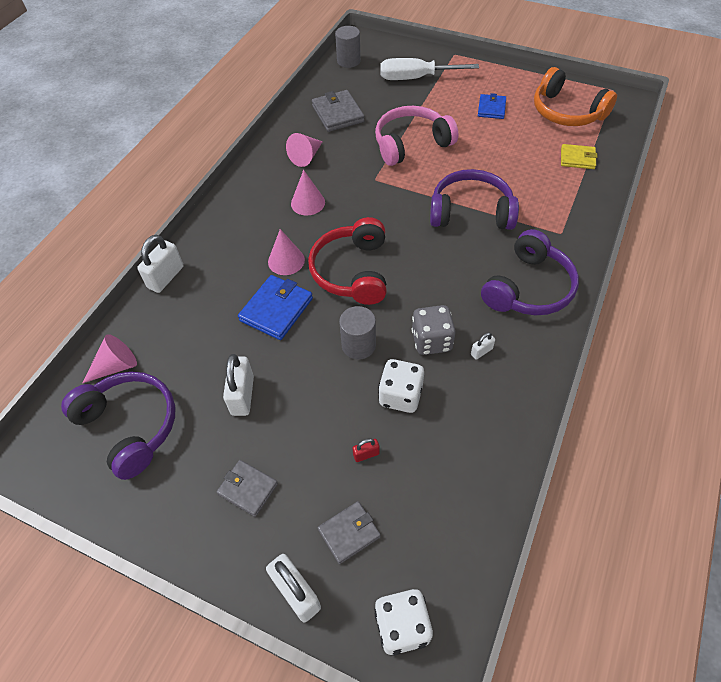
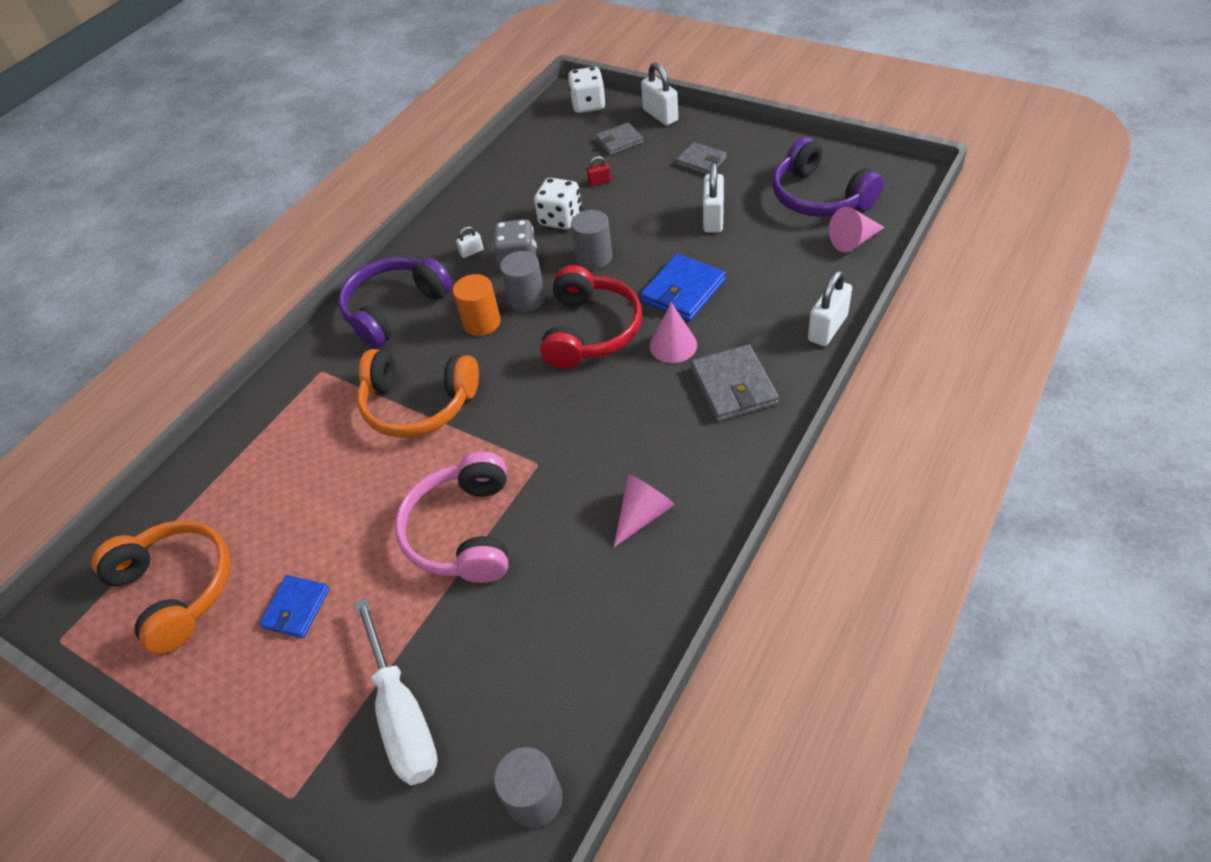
camera: 170 degrees left, 5 degrees down
pink cone [291,170,325,215] -> none
grey wallet [312,90,365,132] -> grey wallet moved to [691,344,779,422]
pink headphones [375,106,458,166] -> pink headphones turned 105 degrees clockwise [395,451,508,583]
white screwdriver [380,58,479,80] -> white screwdriver turned 60 degrees clockwise [354,597,438,785]
purple headphones [430,169,519,230] -> orange headphones [357,349,479,438]
yellow wallet [561,144,598,169] -> none
none -> orange cylinder [453,274,501,336]
none -> grey cylinder [500,251,545,312]

